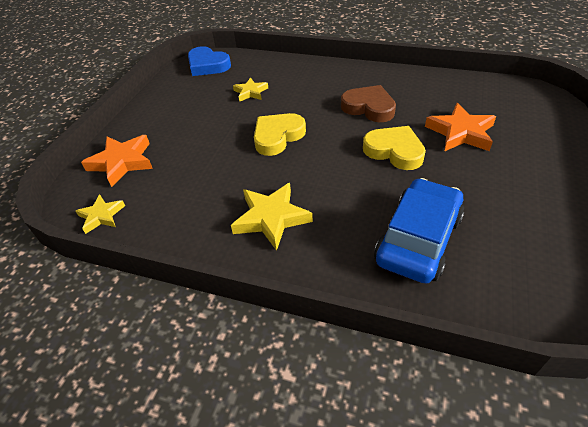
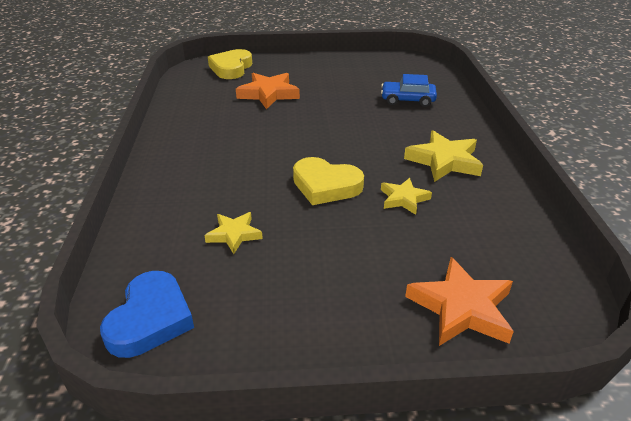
camera: 115 degrees left, 10 degrees down
yellow star [76,195,125,234] -> yellow star moved to [381,178,432,215]
brown heart [341,85,396,122] -> none
yellow heart [363,126,426,170] -> yellow heart moved to [208,49,252,79]
blue car [374,178,464,284] -> blue car [381,74,437,107], size x0.61

